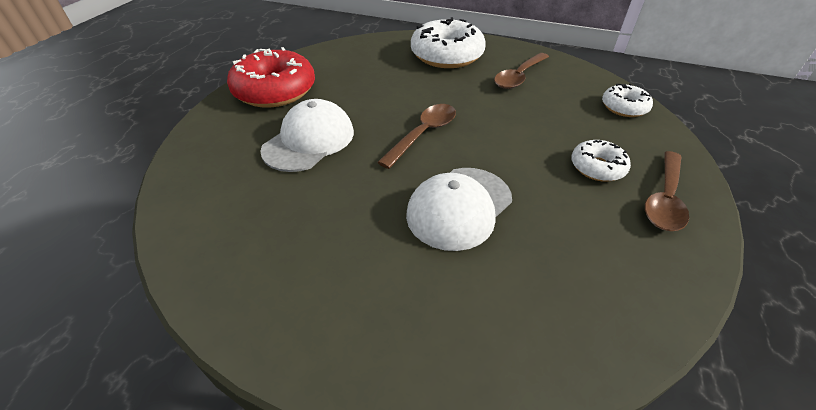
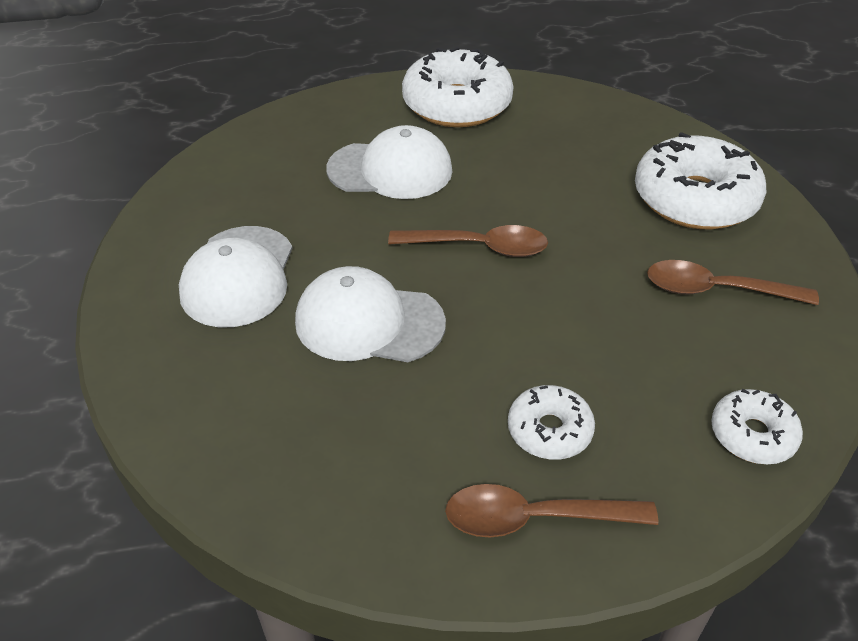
camera: 60 degrees right, 0 degrees up
red donut [227,47,315,107] -> white donut [402,47,514,127]
none -> white cap [179,226,293,327]

